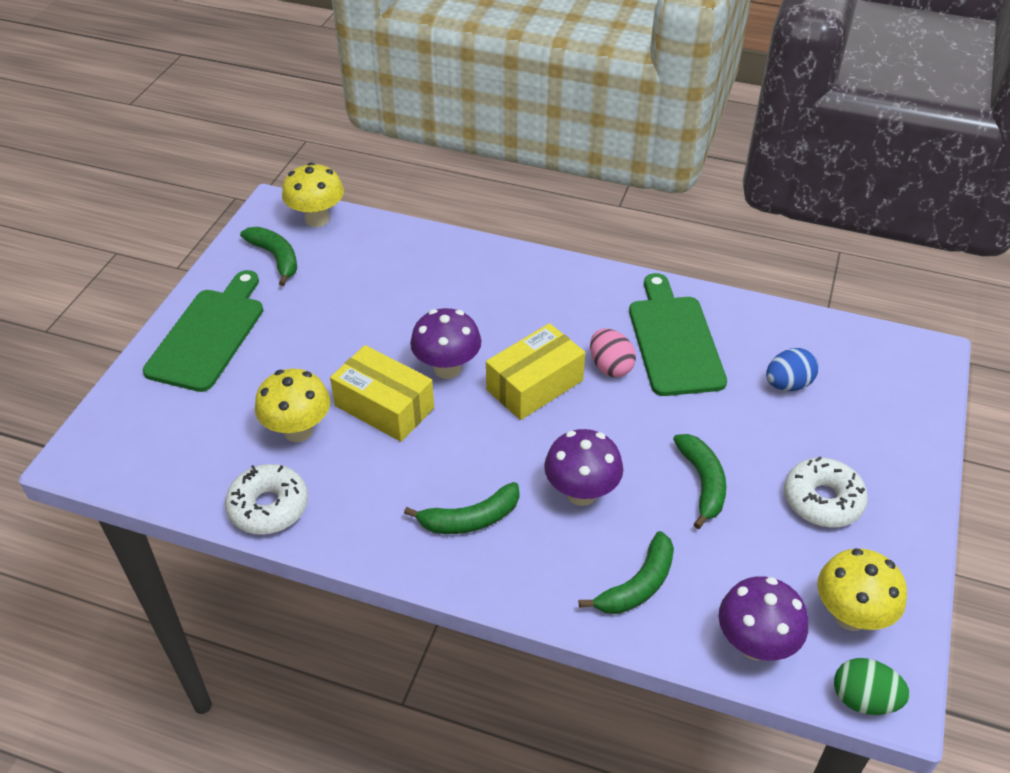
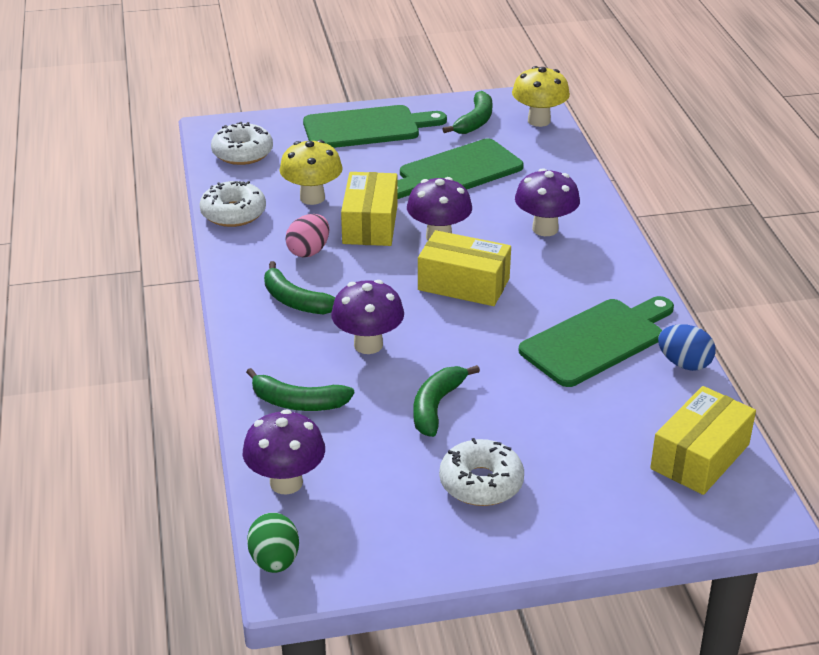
camera: 60 degrees right, 10 degrees down
pink egg [590,329,636,377] -> pink egg moved to [285,214,329,257]
green banana [673,434,726,529] -> green banana turned 150 degrees clockwise [414,365,480,437]
blue egg [766,348,818,391] -> blue egg moved to [658,324,716,371]
yellow mushroom [817,548,907,631] -> none
none -> white donut [211,122,273,165]
none -> green cutting board [397,139,524,199]
none -> purple mushroom [515,168,580,236]
none -> yellow box [650,386,756,495]

